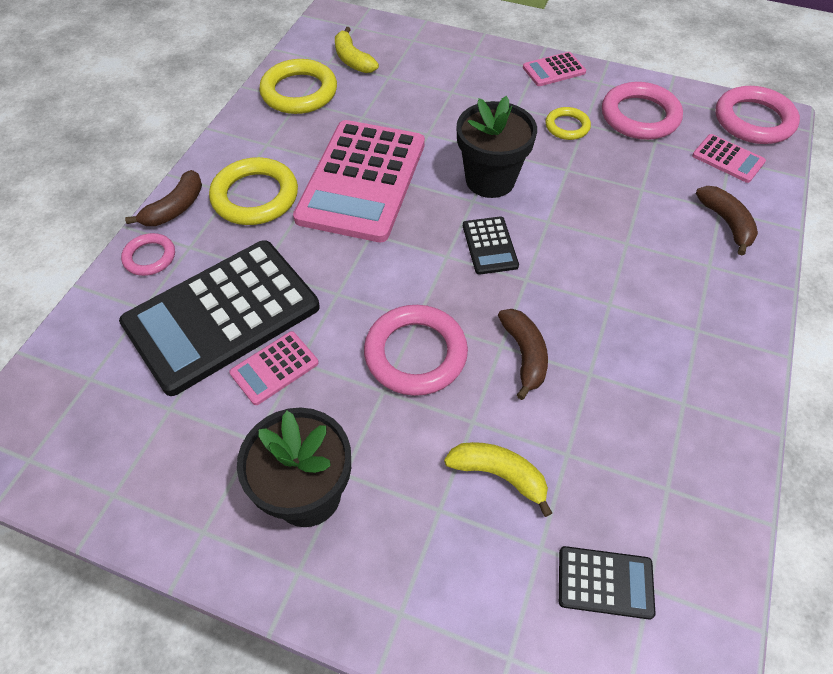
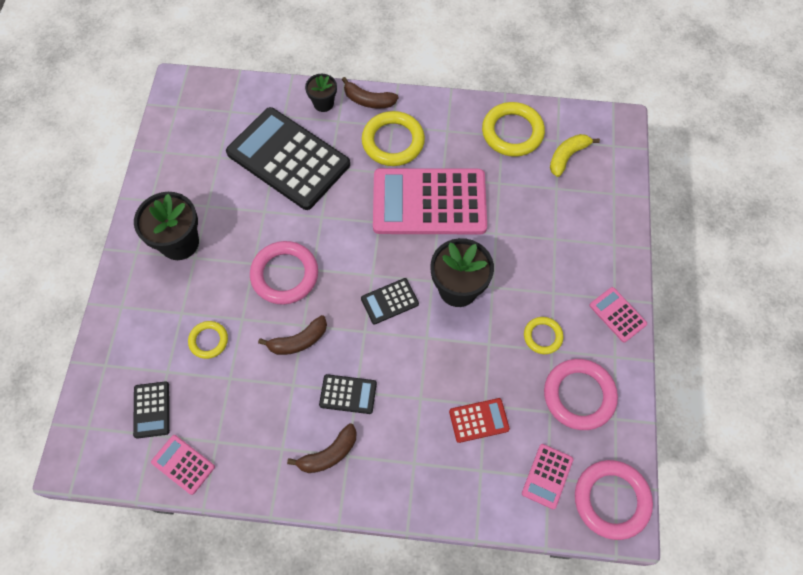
camera: 75 degrees right, 10 degrees up
pink ring [121,233,175,276] -> black flower pot [305,74,337,112]
pink calculator [229,331,319,405] -> pink calculator moved to [151,435,215,495]
yellow banana [444,442,552,517] -> yellow ring [188,321,228,359]
brown banana [696,186,758,255] -> brown banana moved to [287,423,357,473]
none -> black calculator [319,374,377,414]
none -> red calculator [449,398,510,443]

